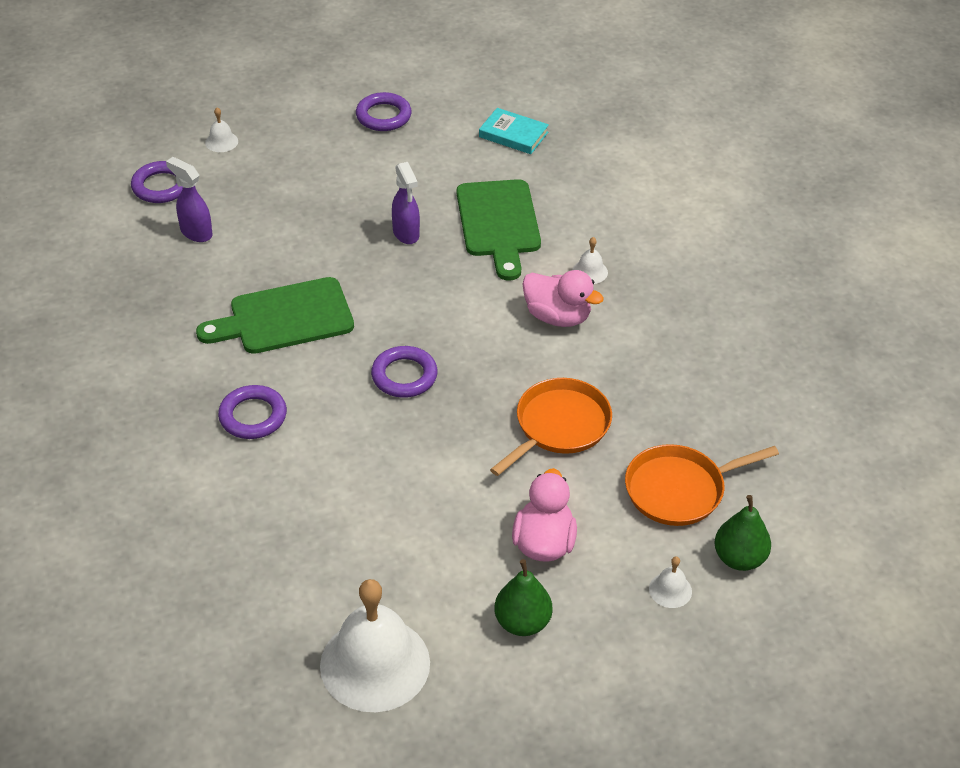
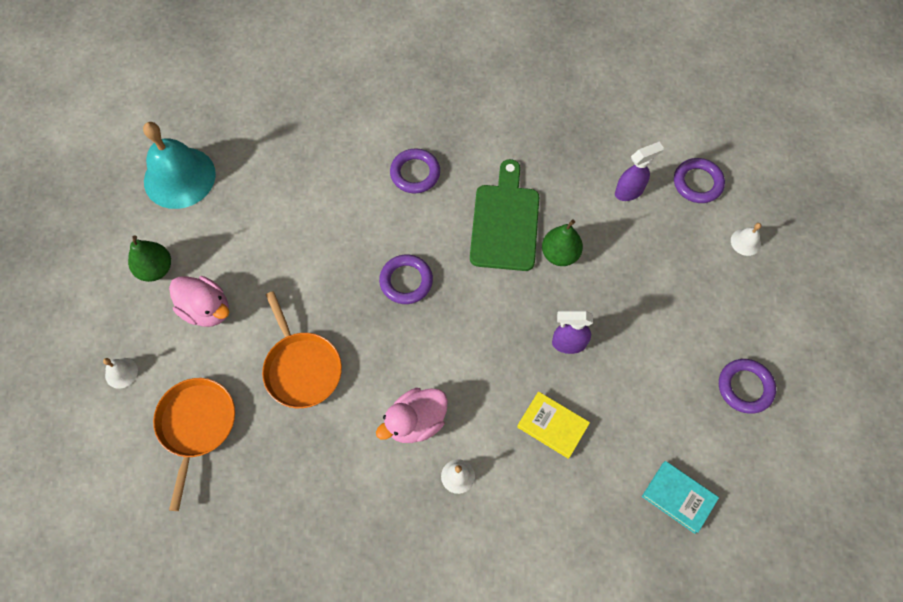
camera: 115 degrees right, 20 degrees up
white bell [320,579,430,712] -> turquoise bell [143,122,216,209]
green cutting board [457,179,541,281] -> yellow book [517,391,590,459]
turquoise book [479,108,549,154] -> turquoise book turned 75 degrees clockwise [642,461,719,534]
green pear [714,495,771,571] -> green pear moved to [542,220,583,266]

